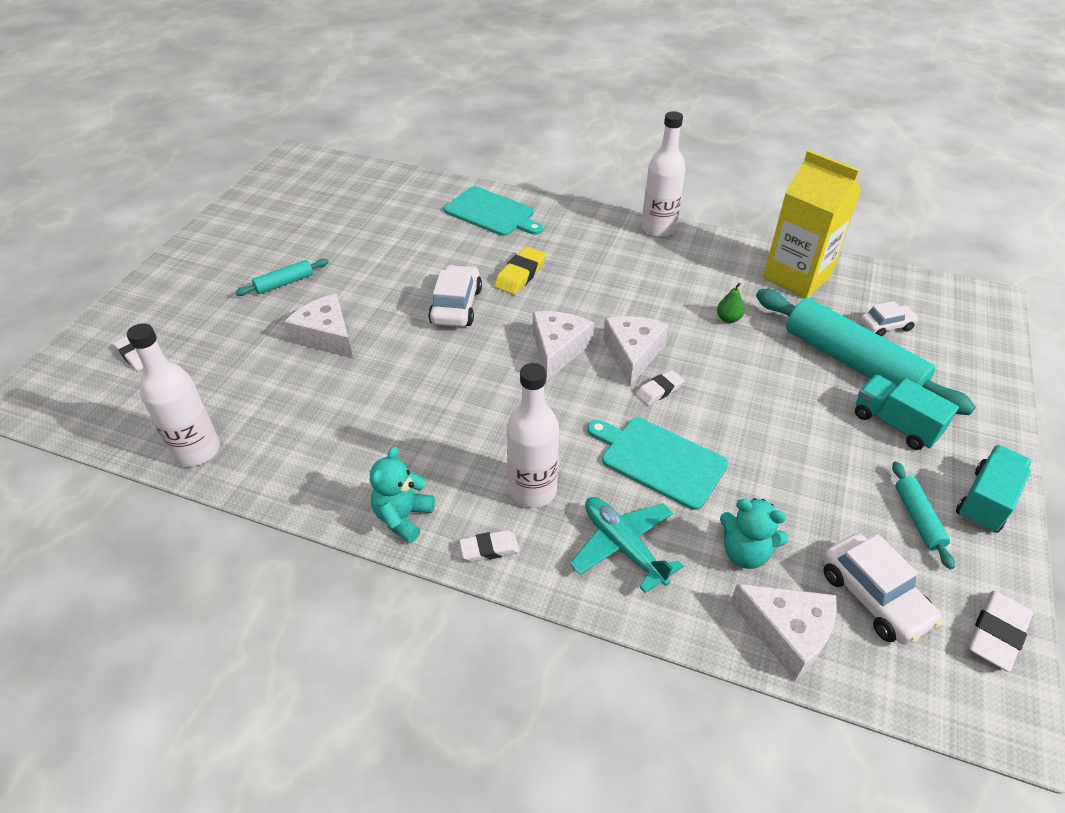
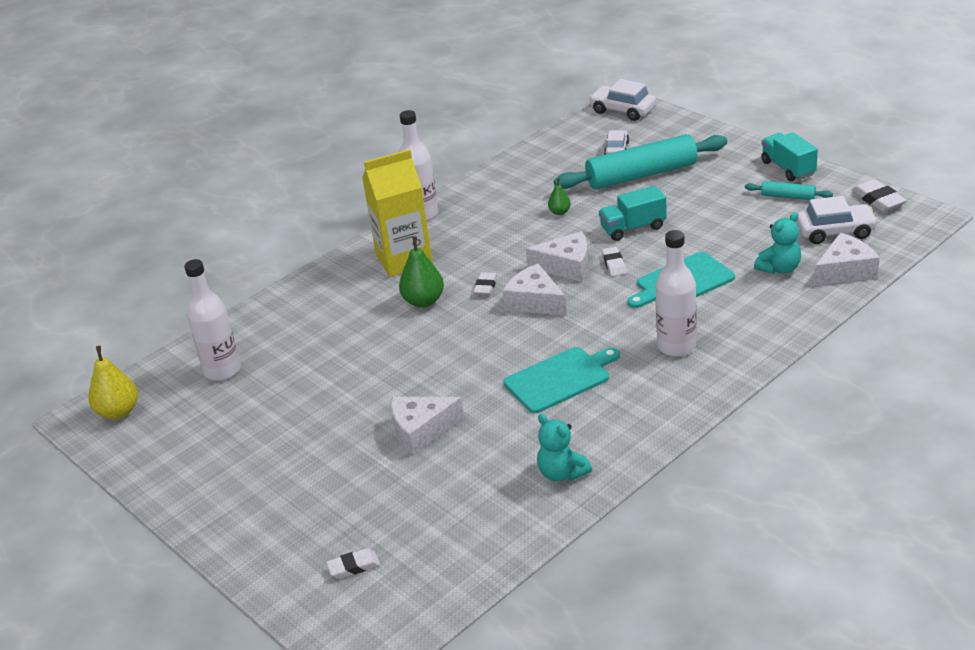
camera: 60 degrees left, 10 degrees down
white bottle [127,323,220,467] -> white bottle moved to [184,259,241,381]
turquoise rolling pin [235,259,329,296] -> none
turquoise teddy bear [370,446,435,543] -> turquoise teddy bear moved to [537,414,592,482]
white car [428,265,482,327] -> white car moved to [589,79,656,121]
turquoise cutting board [444,186,543,236] -> turquoise cutting board moved to [504,347,620,413]
white eraser [459,530,520,562] -> white eraser moved to [473,272,498,295]
yellow eraser [494,247,546,295] -> green pear [399,236,444,308]
turquoise plane [570,497,683,593] -> none
white cheese [603,316,668,386] -> white cheese turned 150 degrees clockwise [526,231,588,282]
yellow carton [763,150,861,298] -> yellow carton moved to [362,149,433,277]
turquoise truck [855,375,959,450] -> turquoise truck moved to [599,186,667,241]
none -> yellow pear [88,346,138,419]

